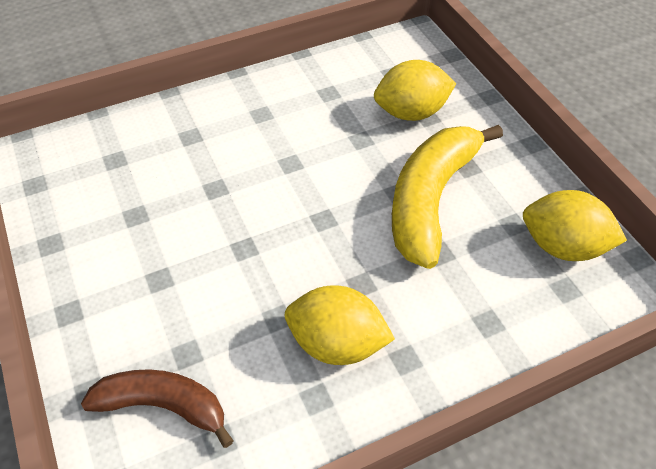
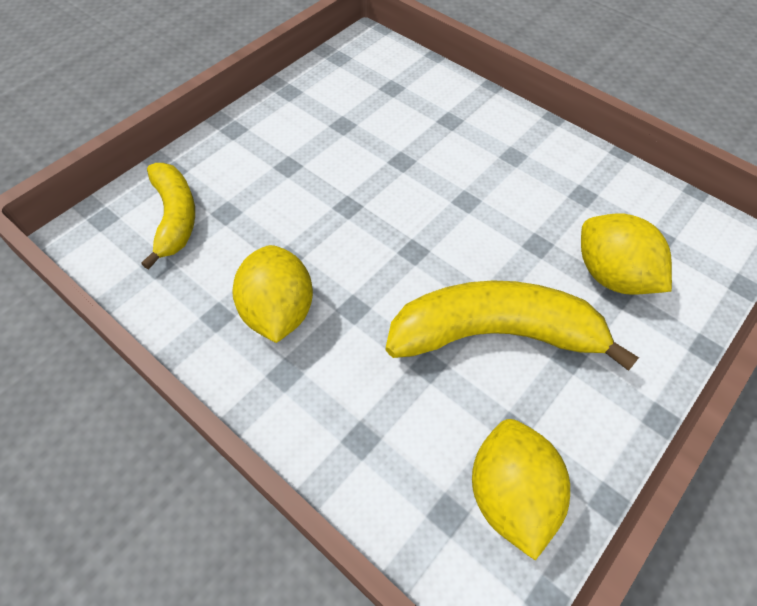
camera: 65 degrees right, 5 degrees up
brown banana [81,369,234,448] -> yellow banana [141,163,195,270]

